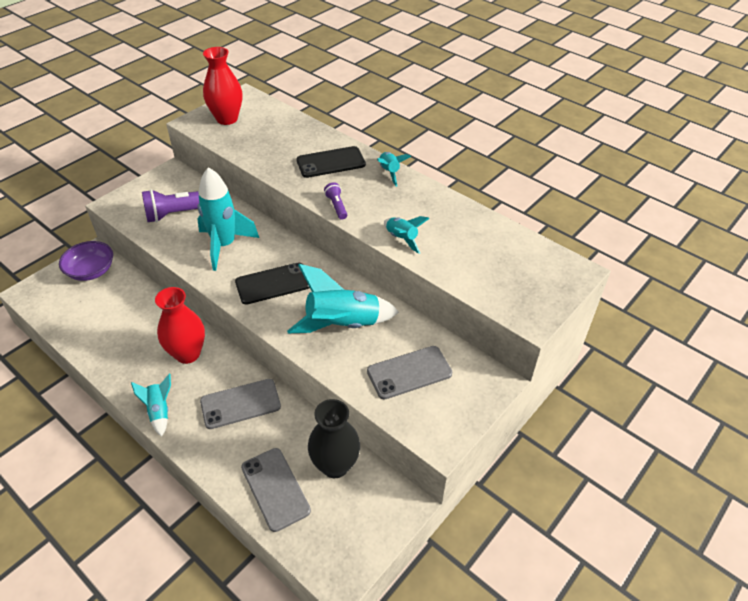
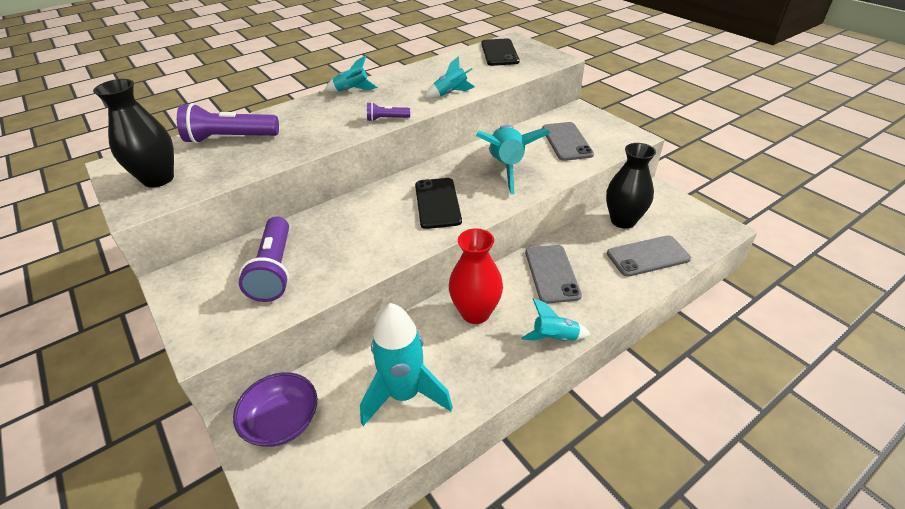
camera: 75 degrees left, 5 degrees down
turquoise rocket [197,167,259,271] -> turquoise rocket moved to [360,303,453,426]
red vase [203,47,242,125] -> black vase [93,79,174,188]
black phone [296,146,366,178] -> black phone moved to [481,38,520,66]
none -> purple flashlight [177,103,279,144]

